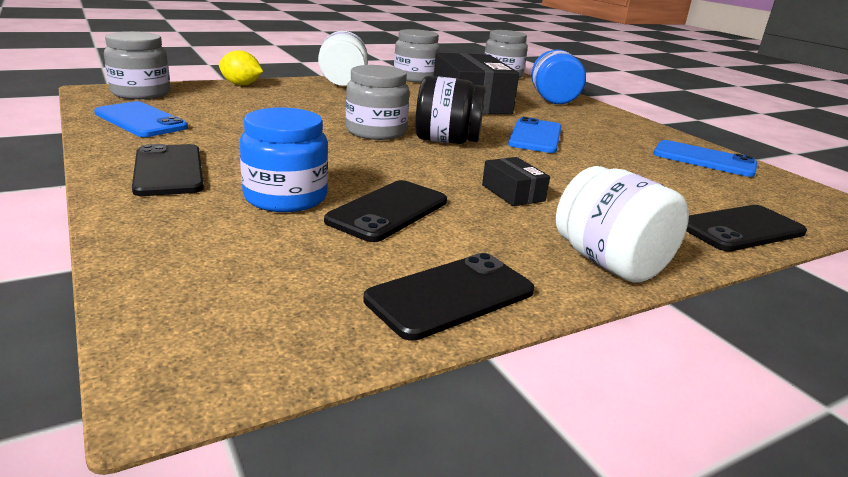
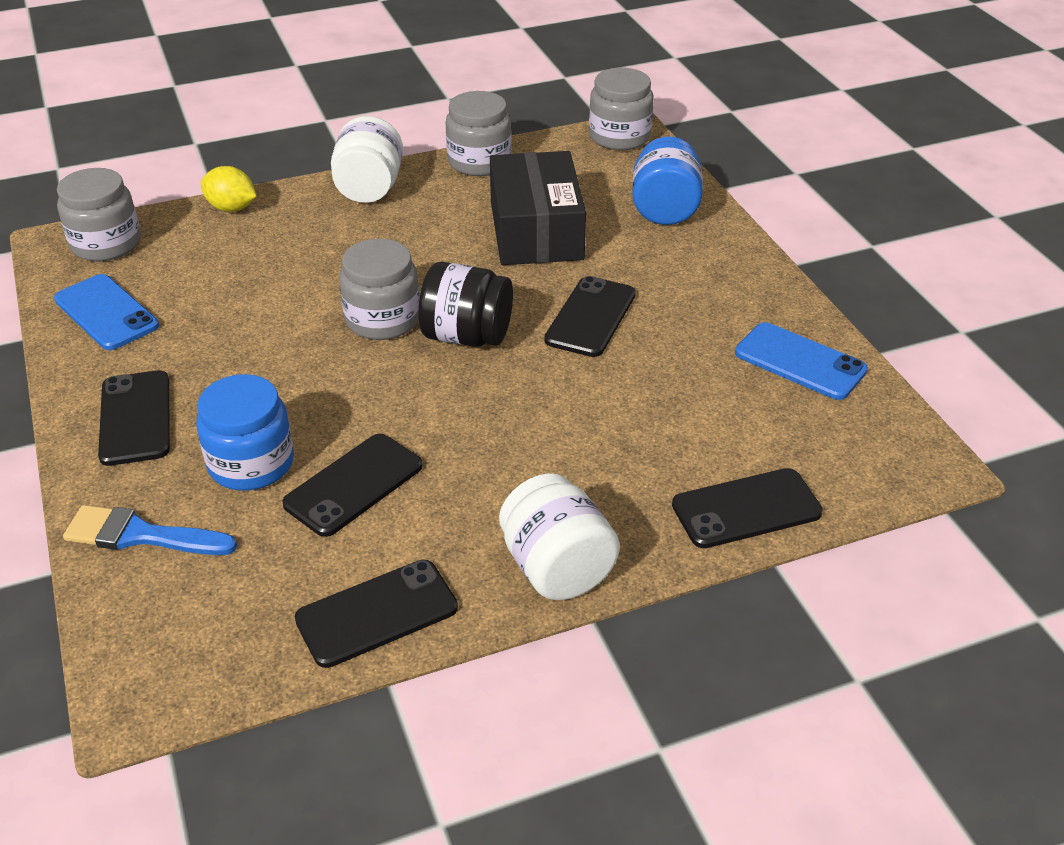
camera: 10 degrees right, 15 degrees up
black box [482,157,550,206] -> none
blue phone [508,117,562,153] -> black phone [544,276,636,357]
none -> blue brush [63,505,237,555]

